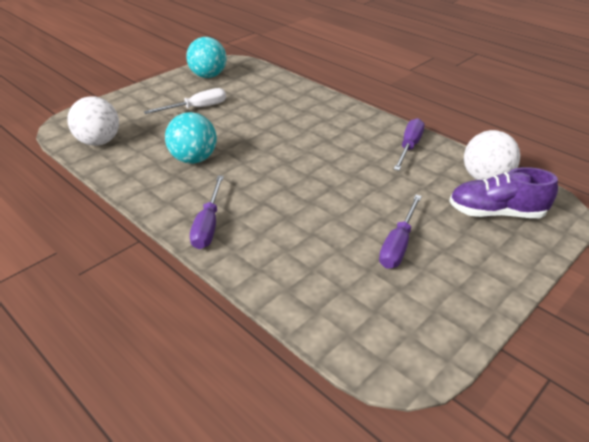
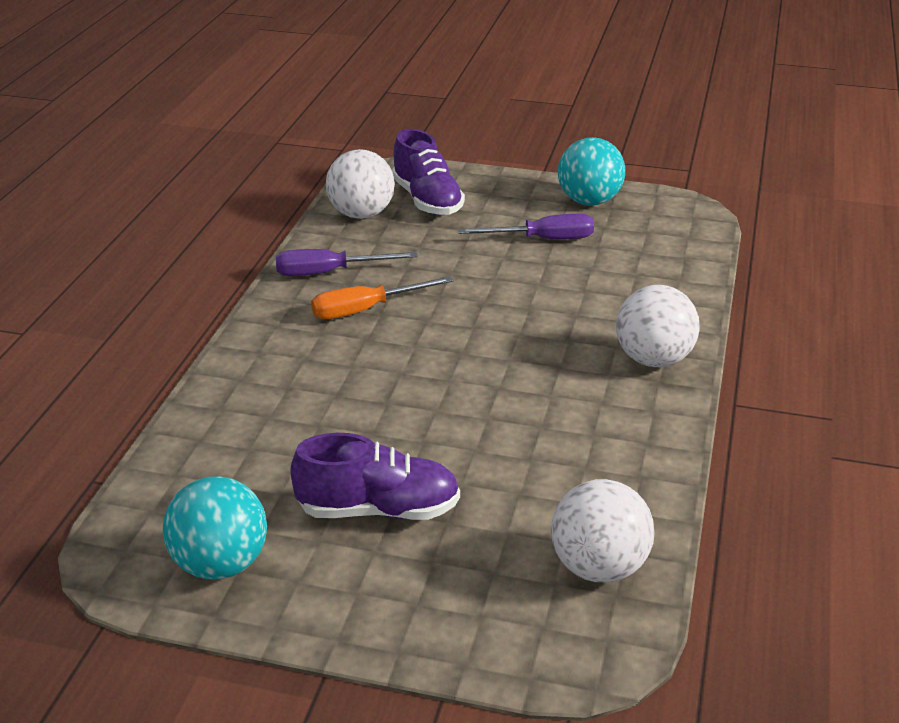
camera: 120 degrees left, 5 degrees down
white screwdriver [144,88,226,114] -> purple shoe [290,433,460,520]
turquoise ball [165,112,217,164] -> turquoise ball moved to [558,137,625,205]
purple screwdriver [190,176,224,249] -> white ball [616,285,700,367]
none -> orange screwdriver [311,276,453,319]

